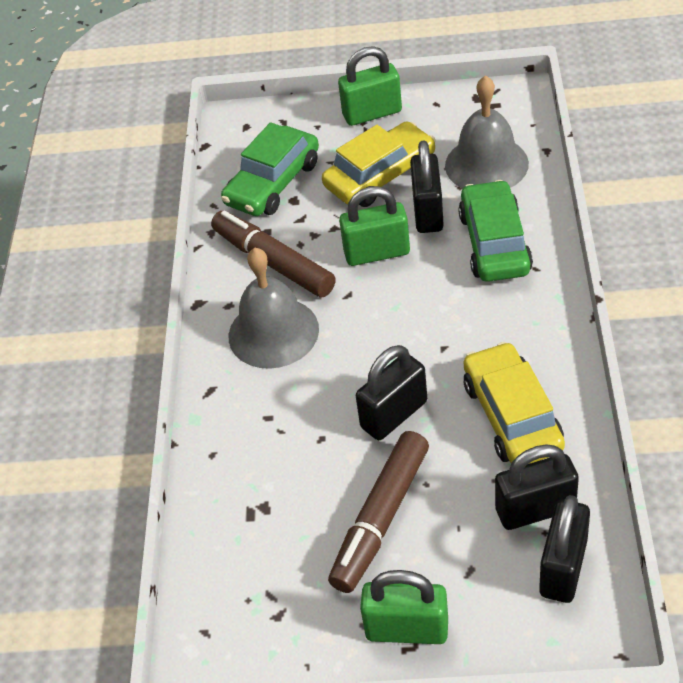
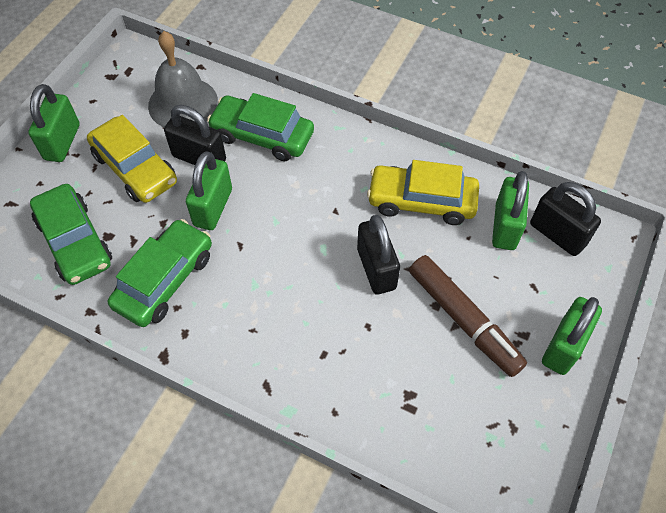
camera: 70 degrees left, 10 degrees up
brown marker [211,210,336,298] -> green car [108,219,212,327]
grey bell [229,248,319,369] -> none
yellow car [322,121,436,207] -> yellow car turned 150 degrees clockwise [87,115,177,203]
black padlock [495,444,579,530] -> green padlock [492,171,529,250]

